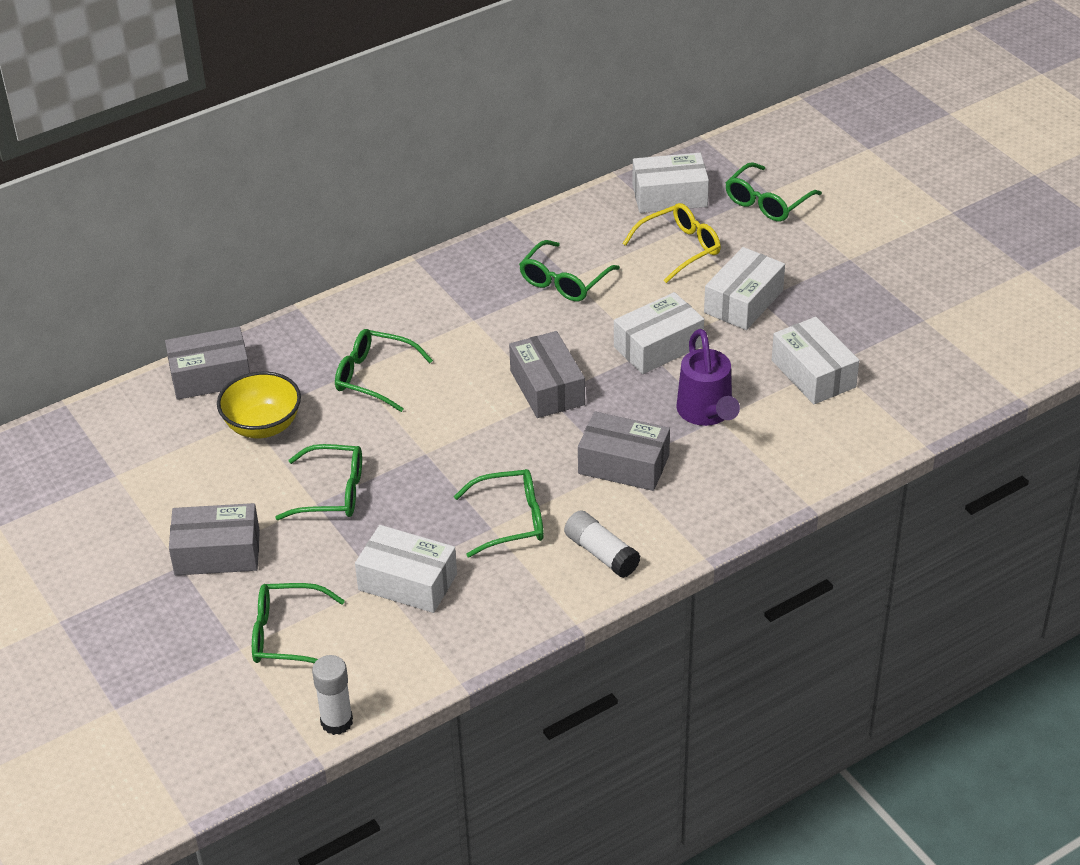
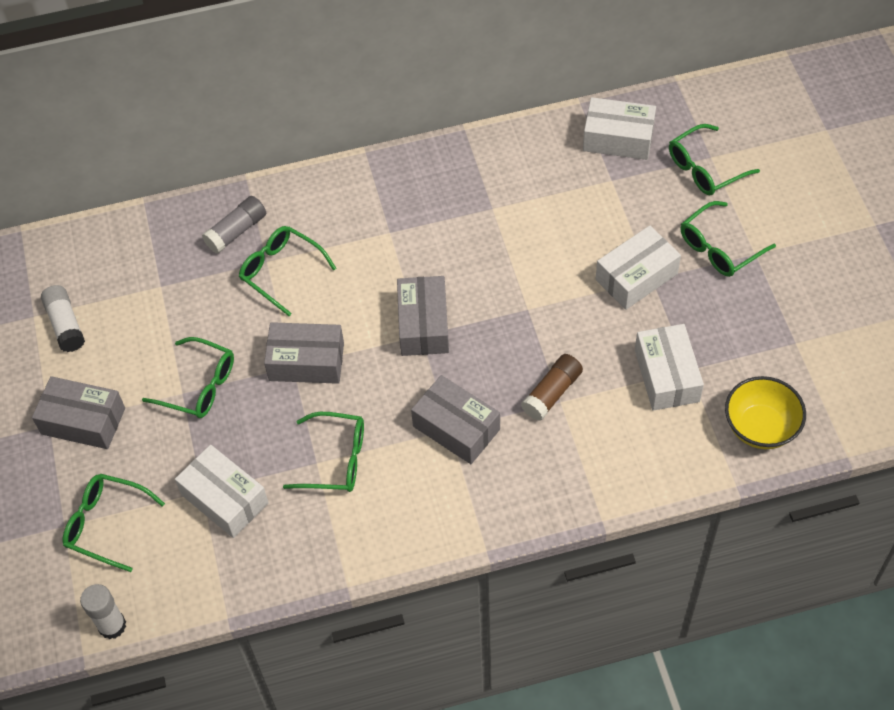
camera: 20 degrees right, 15 degrees up
grey box [165,326,250,400] -> grey box moved to [264,322,344,384]
yellow bowl [217,371,301,438] -> yellow bowl moved to [725,376,806,449]
green glasses [519,240,620,301] -> green glasses moved to [681,201,776,277]
white glue stick [564,510,640,578] -> white glue stick moved to [41,285,85,352]
white box [614,292,704,374] -> none
yellow glasses [622,203,721,283] -> none
purple watering can [676,329,740,426] -> brown glue stick [521,354,583,421]
none -> grey glue stick [202,196,266,254]

